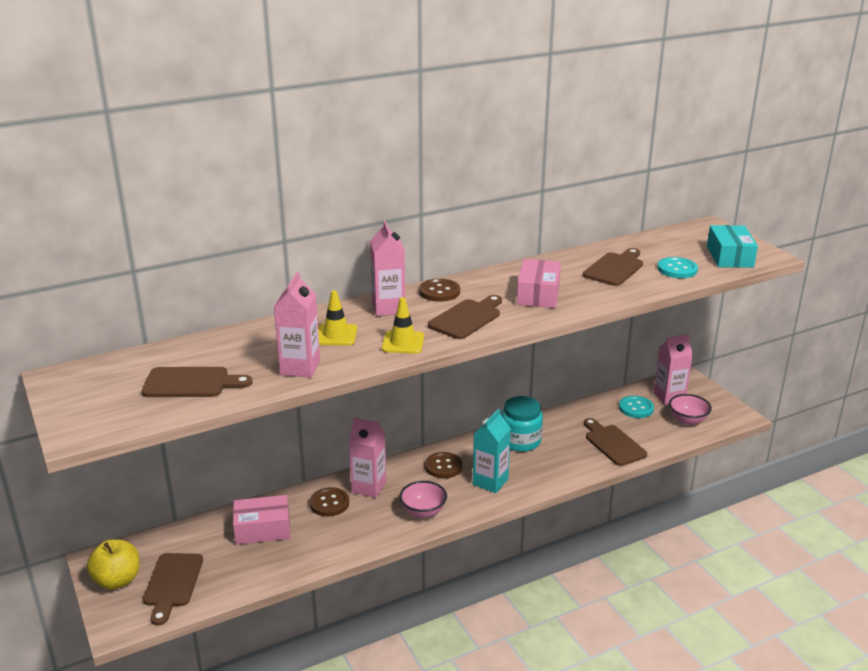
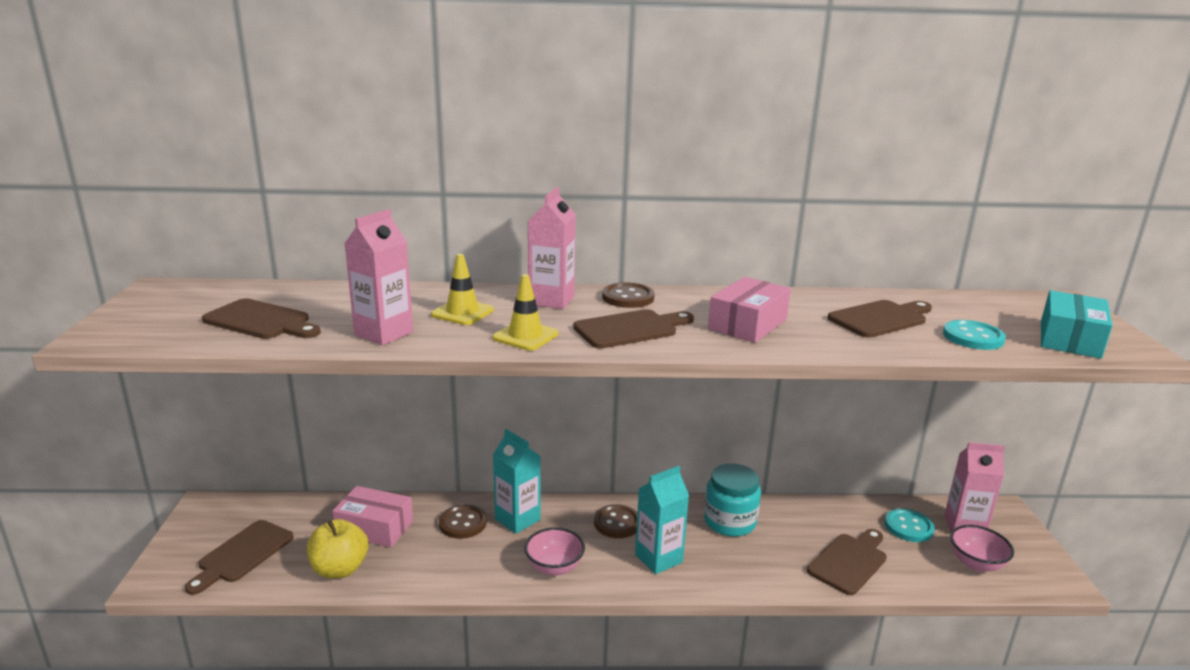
camera: 25 degrees right, 5 degrees down
yellow apple [87,539,139,590] -> yellow apple moved to [307,519,368,579]
pink carton [349,418,386,498] -> turquoise carton [493,429,541,534]
brown cutting board [584,418,647,466] -> brown cutting board turned 45 degrees clockwise [807,529,887,595]

